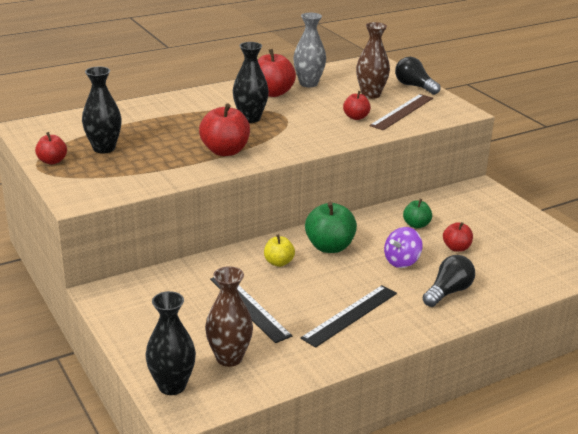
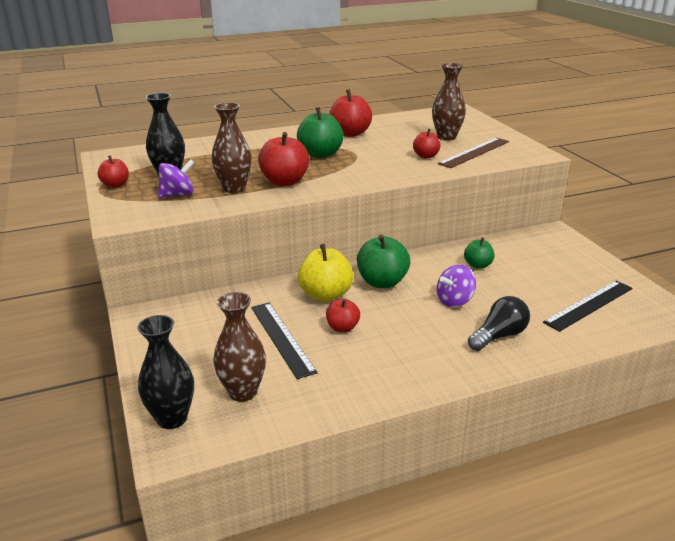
camera: 10 degrees right, 0 degrees up
black vase [233,42,269,123] -> green apple [297,107,344,158]
yellow apple [264,234,295,267] -> yellow apple [298,244,353,302], size x1.71
grey vase [293,13,326,87] -> none
black ruler [300,285,397,348] -> black ruler moved to [543,281,633,332]
black light bulb [395,57,441,95] -> none
red apple [443,222,473,252] -> red apple moved to [326,299,360,332]
none -> purple spinning top [158,159,194,198]
none -> brown vase [212,102,252,193]

